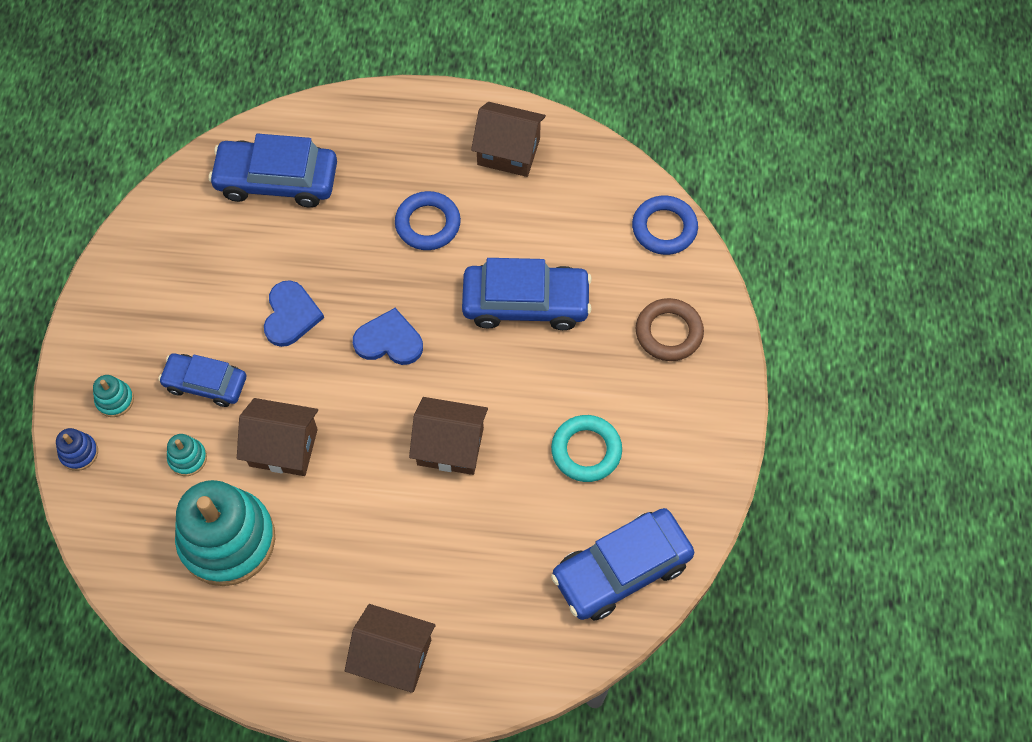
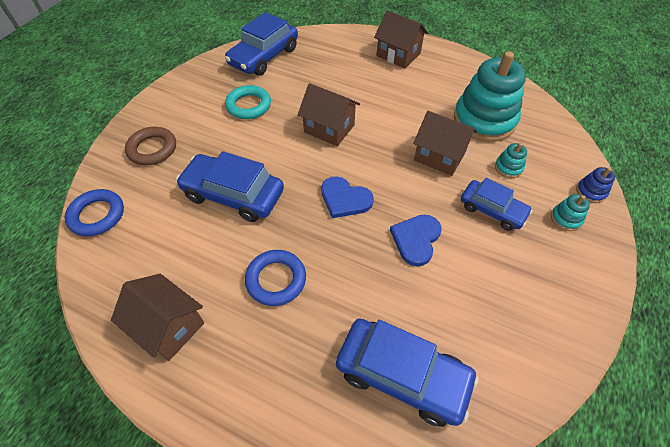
camera: 160 degrees left, 10 degrees down
blue car [551,508,694,621] -> blue car turned 135 degrees clockwise [225,12,298,76]

